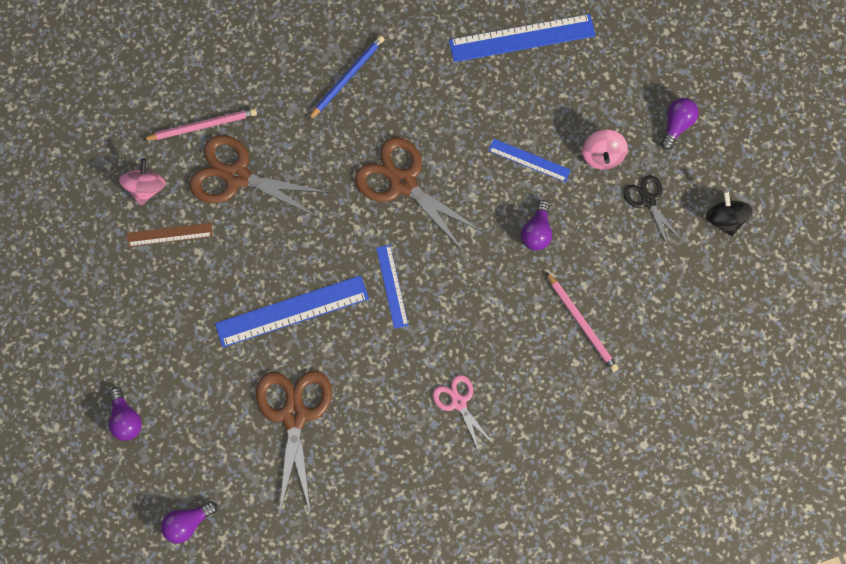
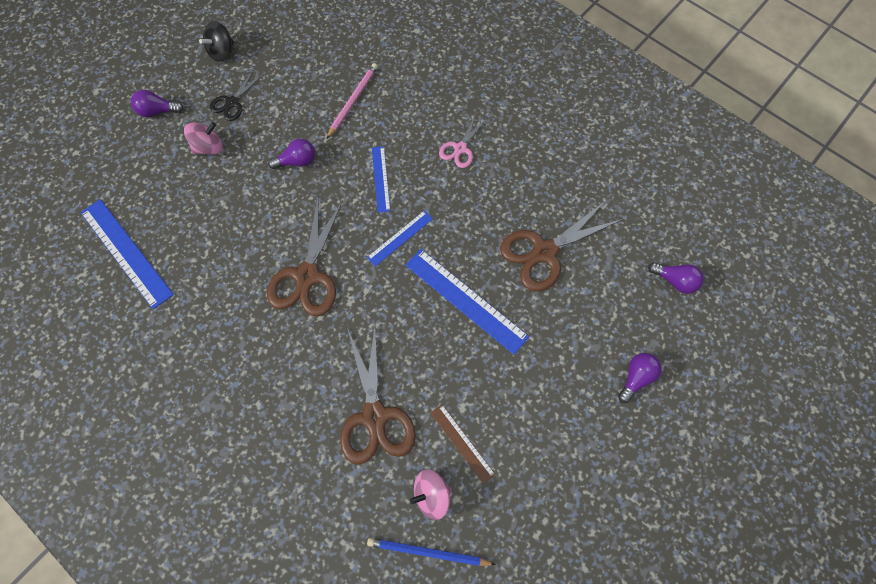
camera: 120 degrees left, 5 degrees down
pink pencil [142,108,257,140] -> none
blue pencil [308,35,385,120] -> blue pencil moved to [367,538,496,566]
blue ruler [488,139,571,182] -> blue ruler moved to [372,146,390,213]

